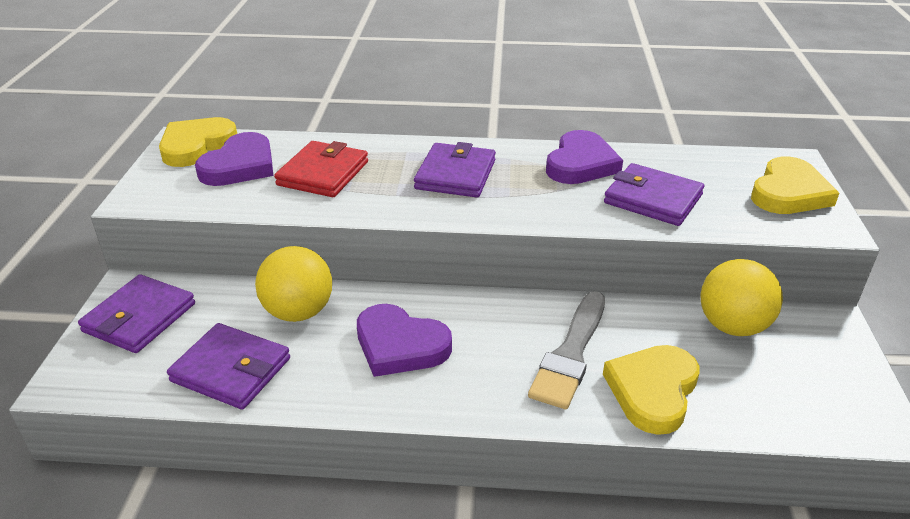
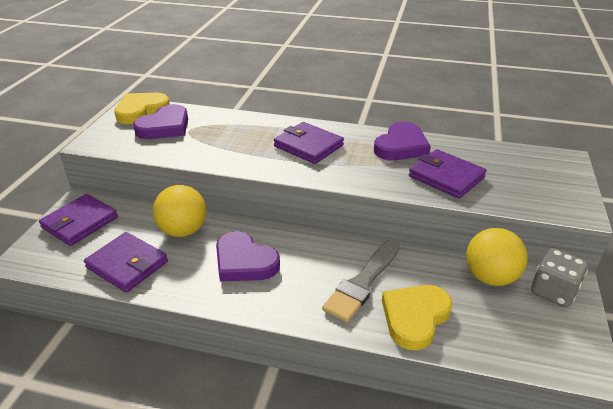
camera: 10 degrees right, 0 degrees up
red wallet [274,141,368,197] -> none
purple wallet [414,142,496,198] -> purple wallet turned 75 degrees counterclockwise [274,122,344,164]
yellow heart [751,157,839,214] -> none
none -> grey dice [531,248,588,307]

